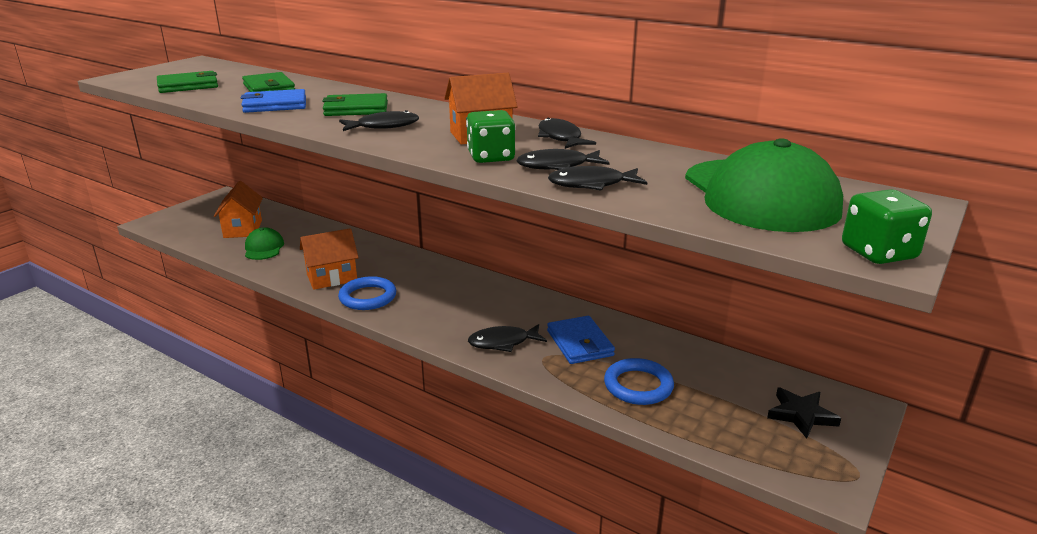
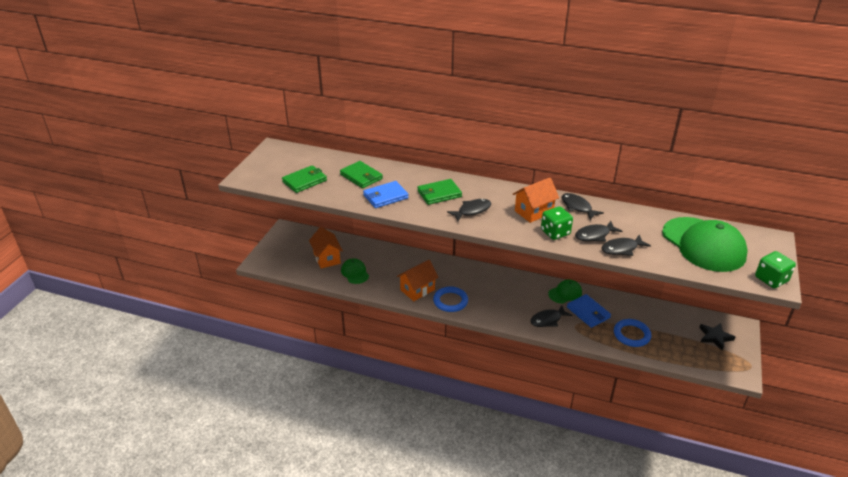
camera: 15 degrees left, 10 degrees up
none -> green cap [548,279,582,303]

